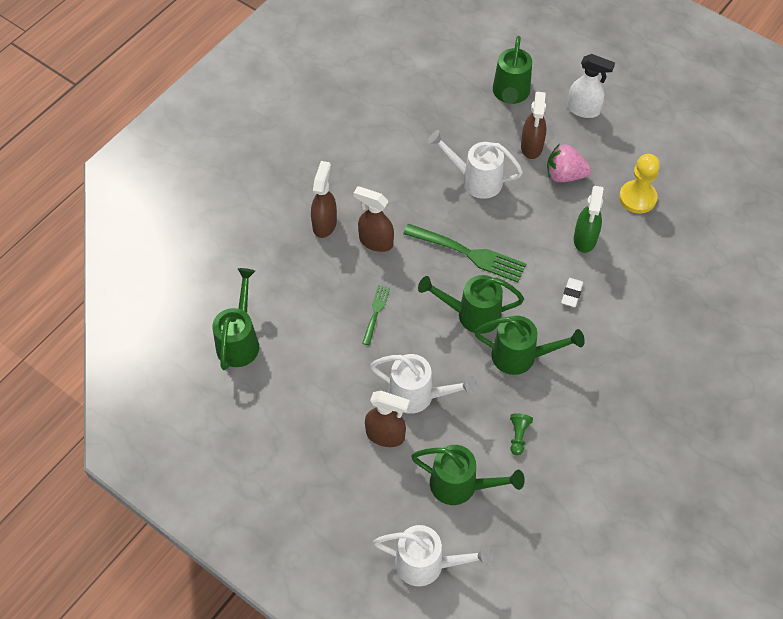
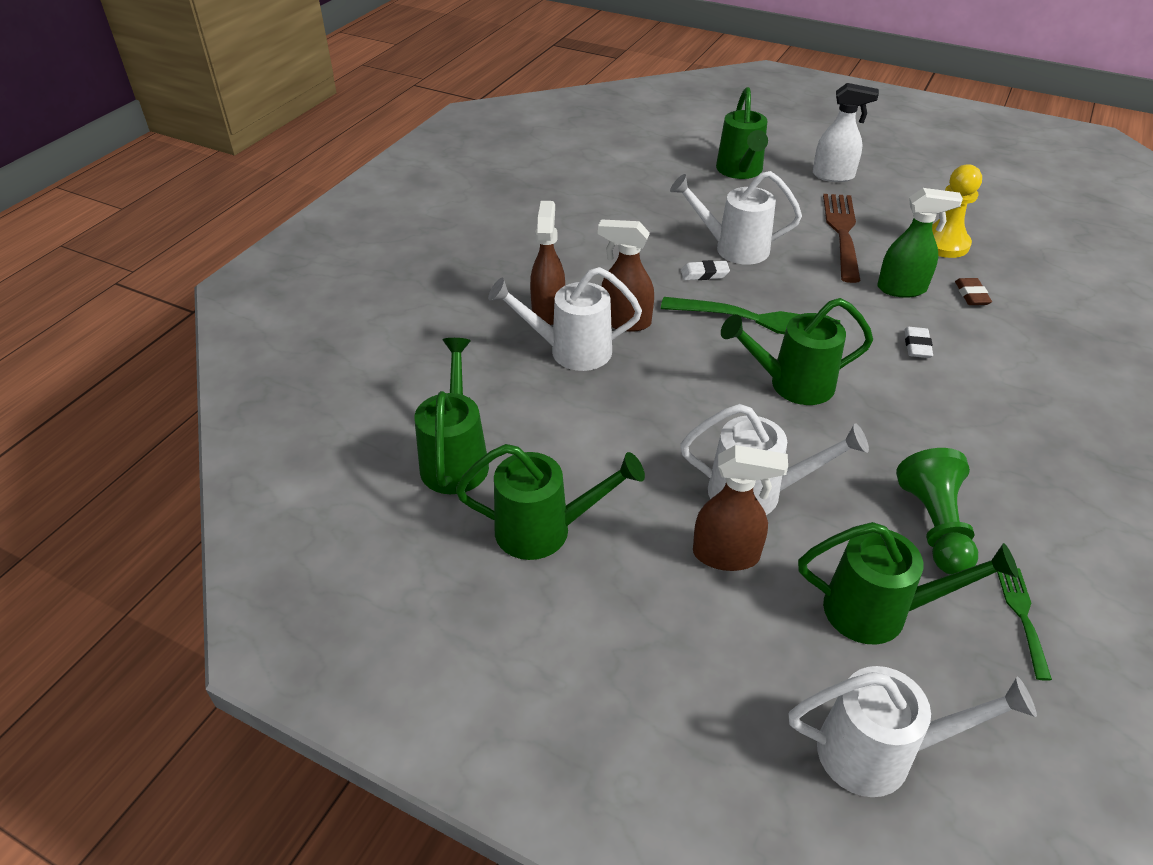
camera: 10 degrees left, 15 degrees down
green fork [362,285,390,345] -> green fork moved to [997,568,1052,681]
green watering can [474,316,585,375] -> green watering can moved to [455,444,645,560]
green pawn [510,413,533,456] -> green pawn [896,448,978,574], size x1.86
brown spray bottle [521,92,546,159] -> none
pink strawberry [547,144,591,182] -> brown fork [823,194,861,283]
green spray bottle [574,186,604,253] -> green spray bottle turned 90 degrees counterclockwise [877,188,963,298]
none -> white watering can [488,267,642,371]
none -> white eraser [681,260,730,280]
none -> brown eraser [955,278,992,305]

